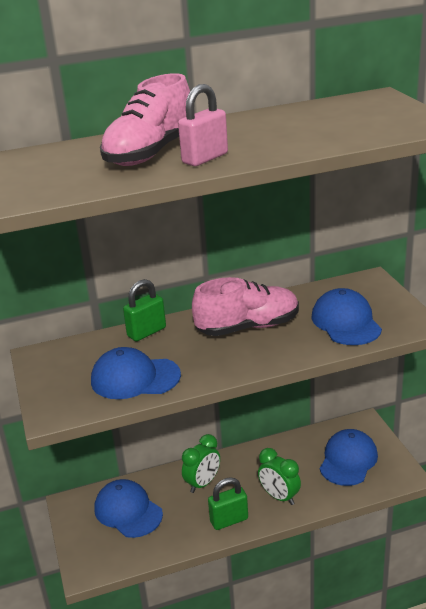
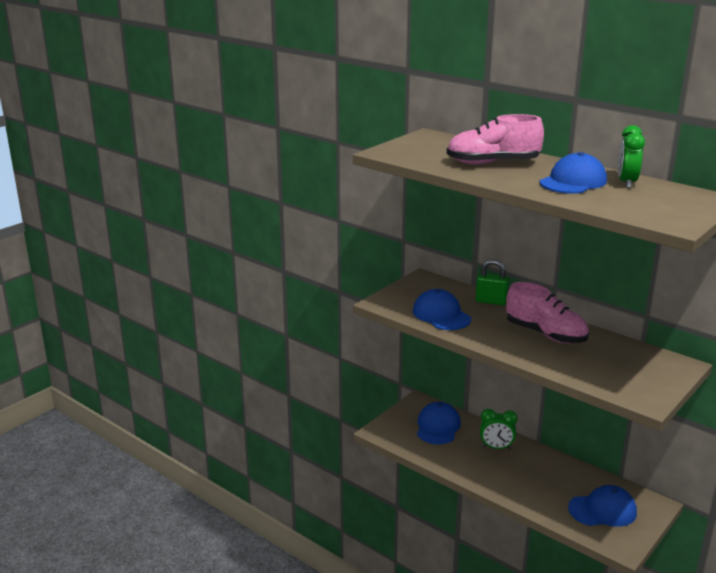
camera: 55 degrees right, 5 degrees down
pink padlock [178,84,228,166] -> none
green padlock [208,477,248,530] -> none
green clock [258,448,301,505] -> green clock moved to [618,125,645,188]
blue cap [312,288,382,345] -> blue cap moved to [540,152,607,194]

